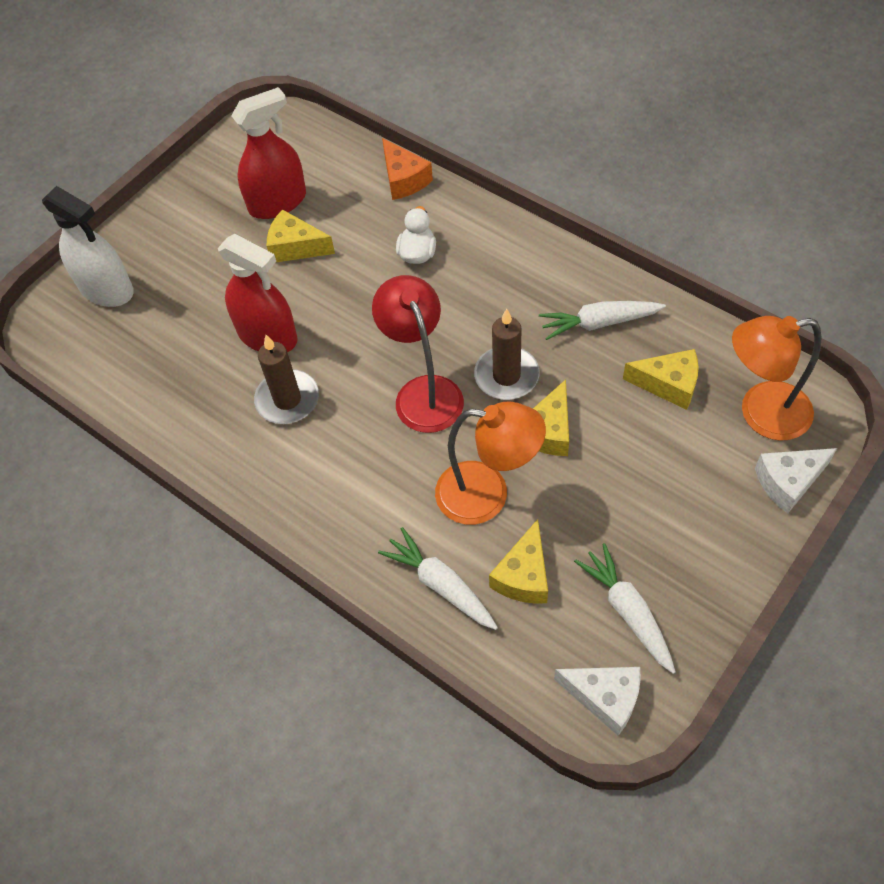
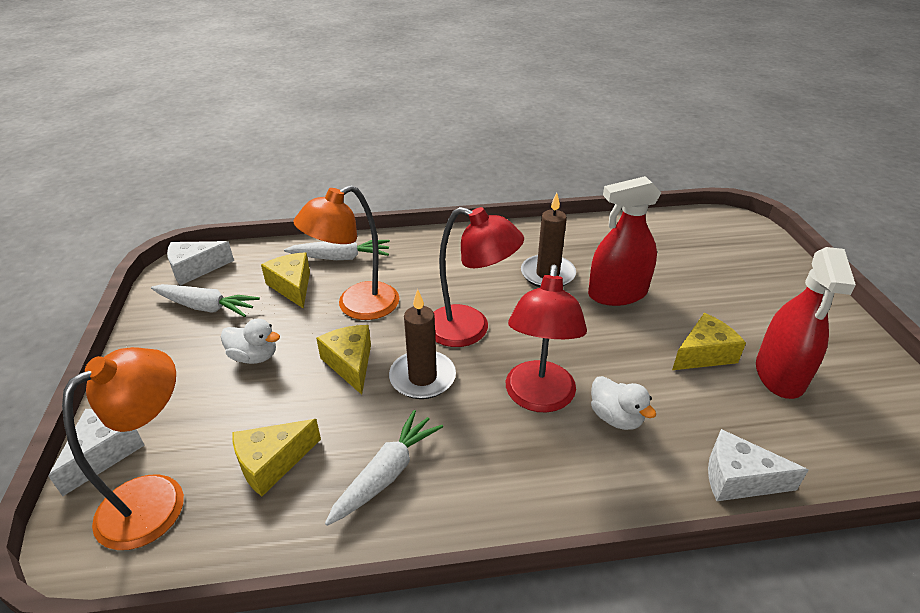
camera: 130 degrees right, 20 degrees down
white spray bottle [42,186,134,307] -> none
orange cheese [382,138,433,200] -> white cheese [708,429,809,501]
none -> white duck [221,318,280,364]
none -> red lamp [506,264,587,413]

